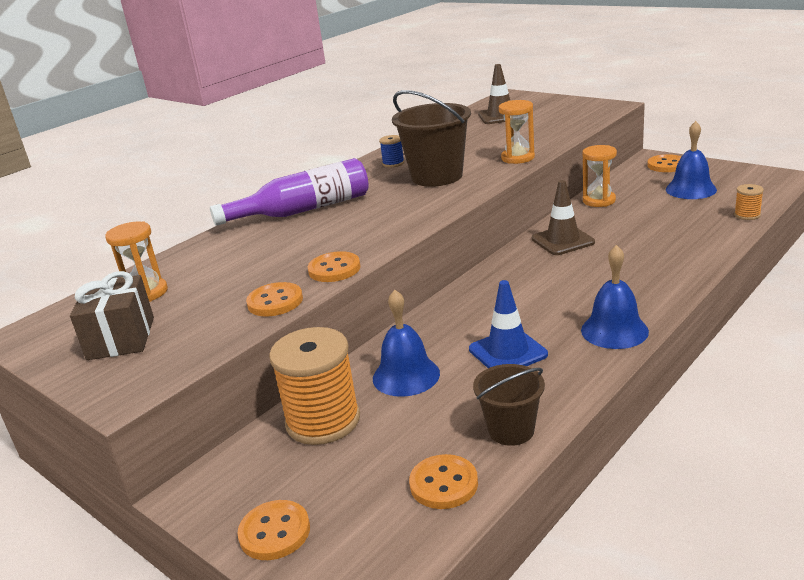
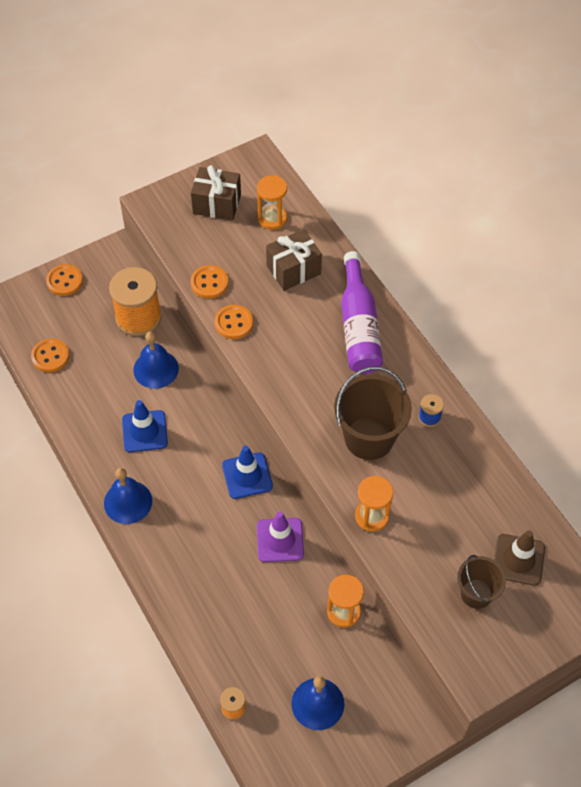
camera: 105 degrees right, 30 degrees up
brown bucket [473,364,545,446] -> brown bucket moved to [457,555,506,609]
brown traffic cone [532,180,595,255] -> purple traffic cone [257,512,304,562]
orange button [647,154,682,172] -> none
none -> blue traffic cone [222,446,273,499]
none -> brown gift [266,229,322,291]

